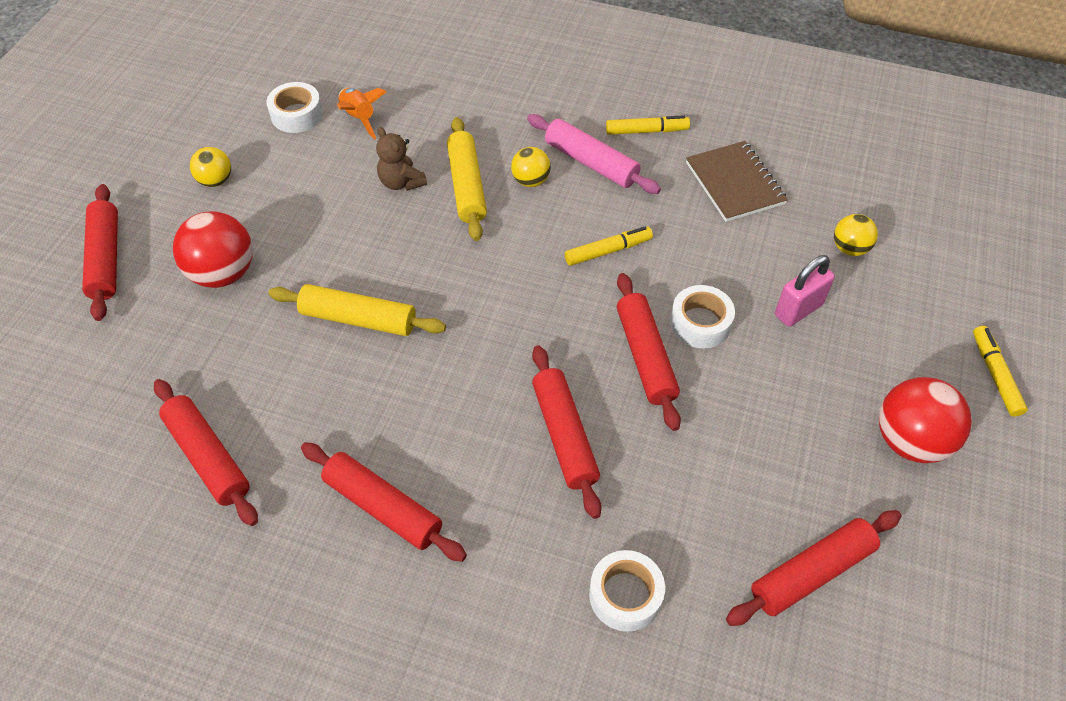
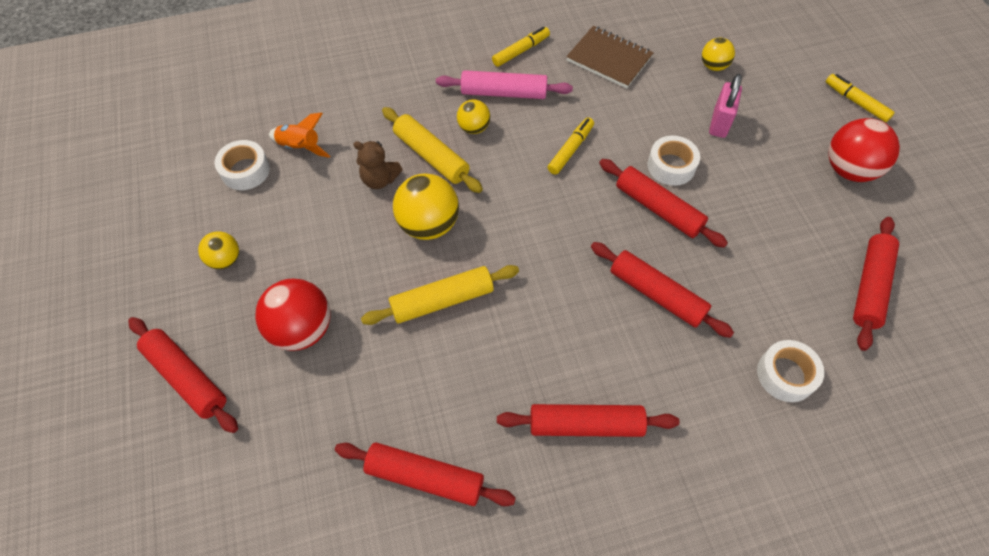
camera: 35 degrees left, 5 degrees up
none -> yellow ball [393,173,459,240]

